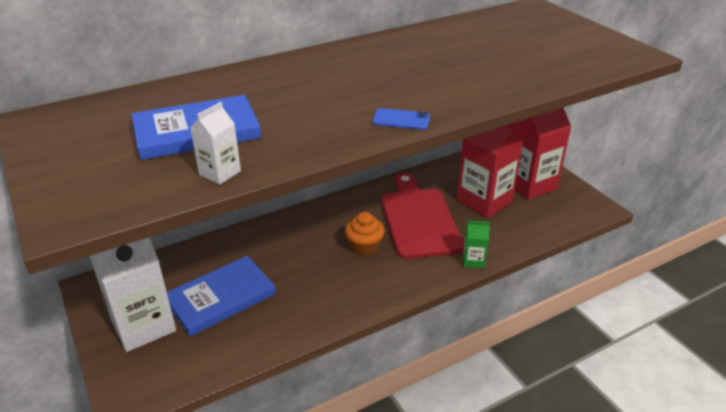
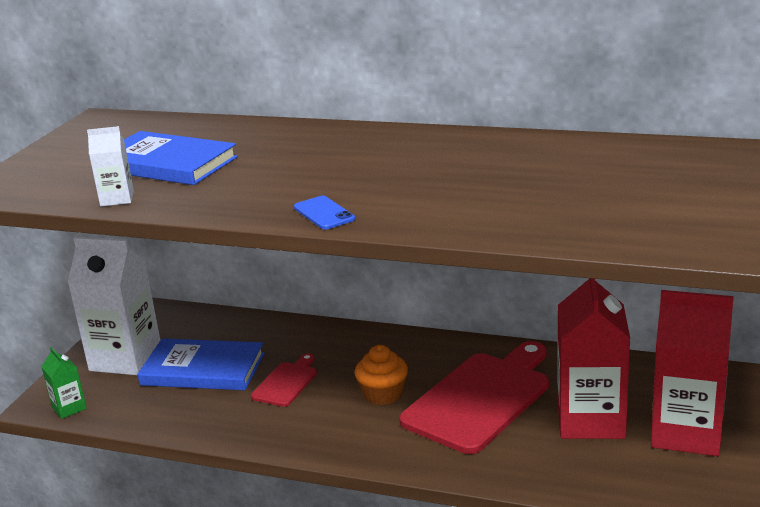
camera: 50 degrees right, 10 degrees down
green carton [463,221,490,269] -> green carton moved to [41,347,87,419]
none -> red cutting board [251,353,317,407]

